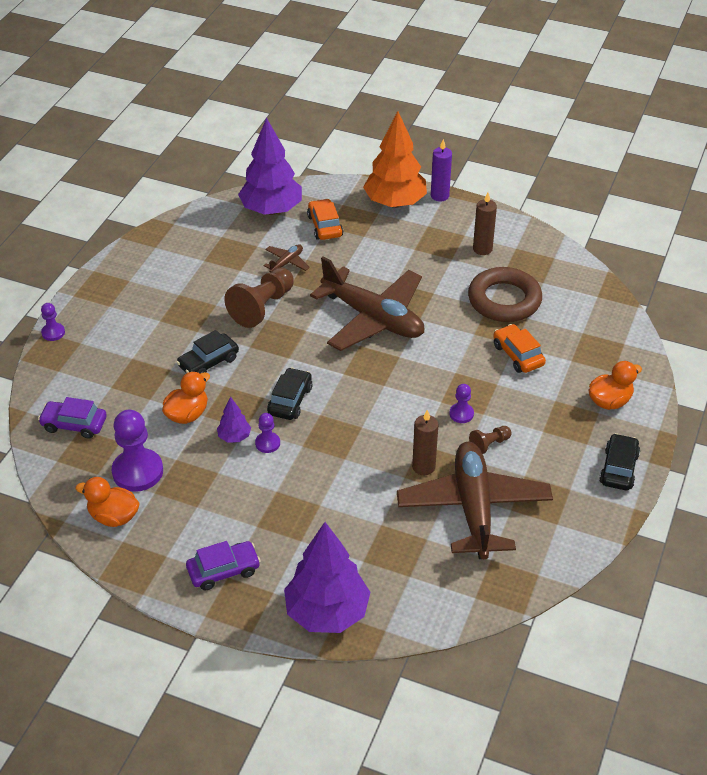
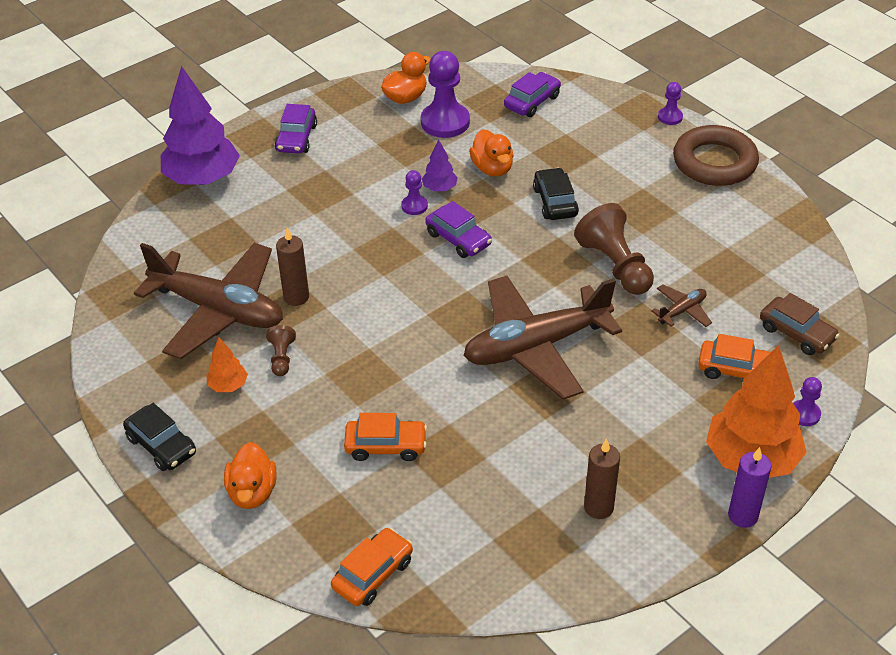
camera: 120 degrees right, 0 degrees up
purple tree [238,117,302,215] -> brown car [760,293,840,355]
brown plane [263,244,310,272] -> brown plane turned 105 degrees counterclockwise [651,285,712,327]
black car [267,368,312,420] -> purple car [425,201,492,258]
purple pawn [449,384,474,423] -> purple pawn moved to [793,377,822,426]
brown ring [468,267,542,322] -> brown ring moved to [673,125,759,186]
none -> orange tree [206,337,248,392]
none -> orange car [331,528,413,606]

